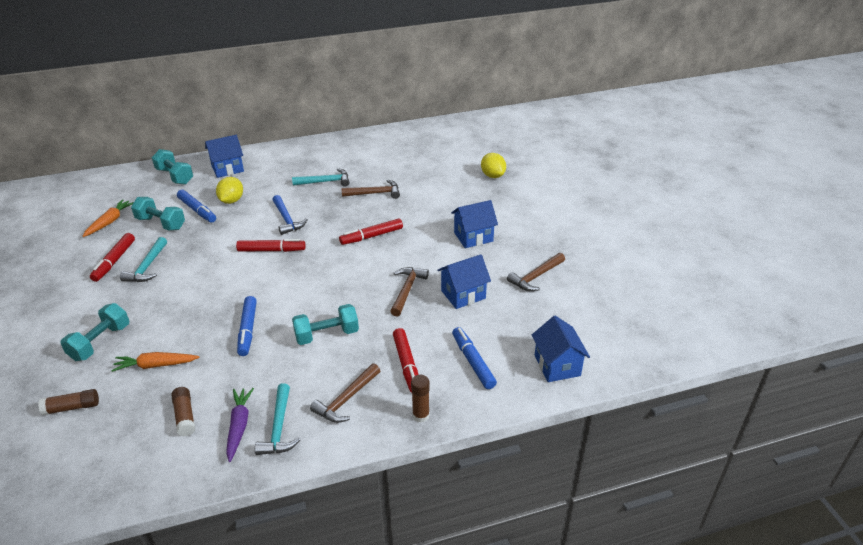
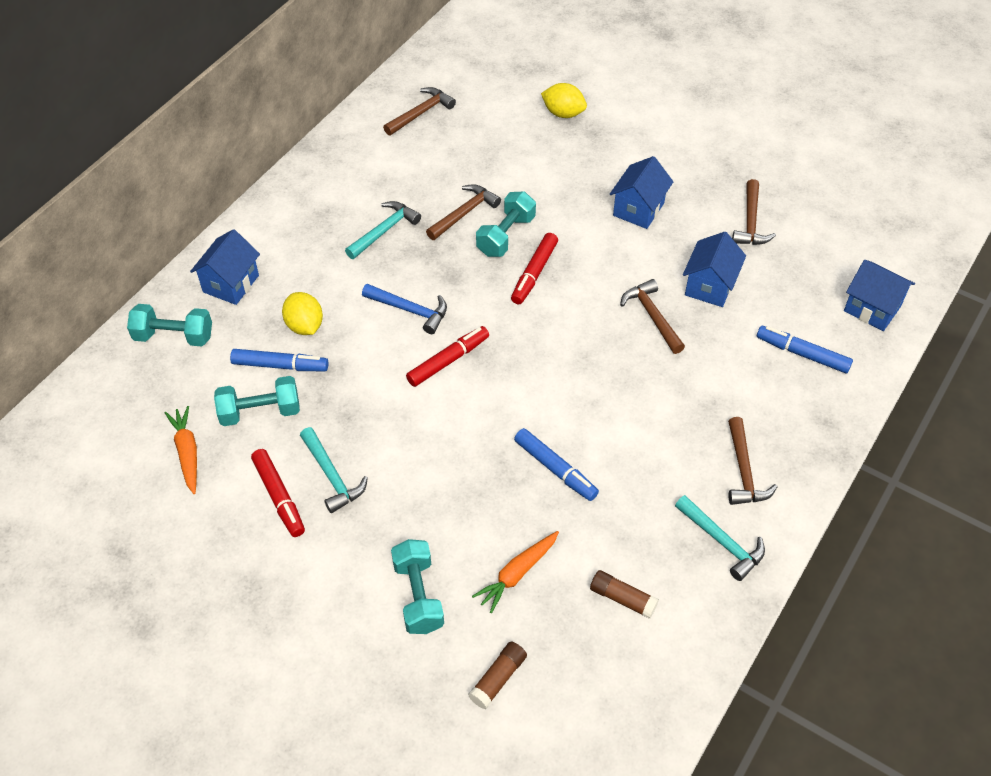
camera: 40 degrees left, 15 degrees up
purple carrot [226,388,254,462] -> none
turquoise dumbbell [292,304,359,345] -> turquoise dumbbell moved to [476,191,536,257]
red marker [393,328,418,393] -> none
brown glue stick [411,375,430,422] -> none
none -> brown hammer [383,87,456,136]

